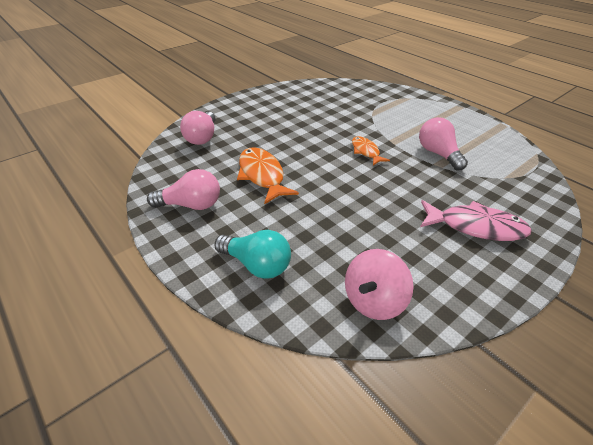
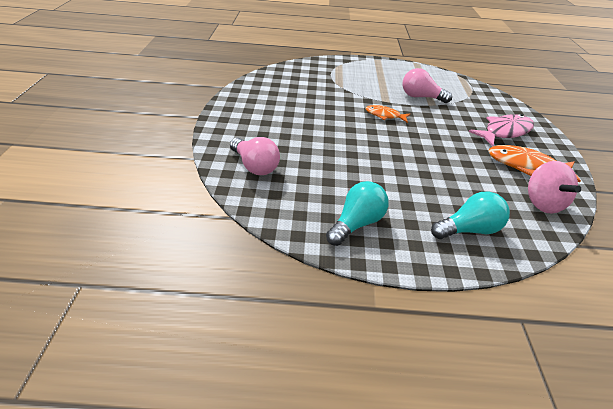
camera: 50 degrees left, 0 degrees up
pink light bulb [147,169,220,210] -> turquoise light bulb [326,181,389,246]
orange fish [237,147,299,205] -> orange fish moved to [488,145,581,183]

